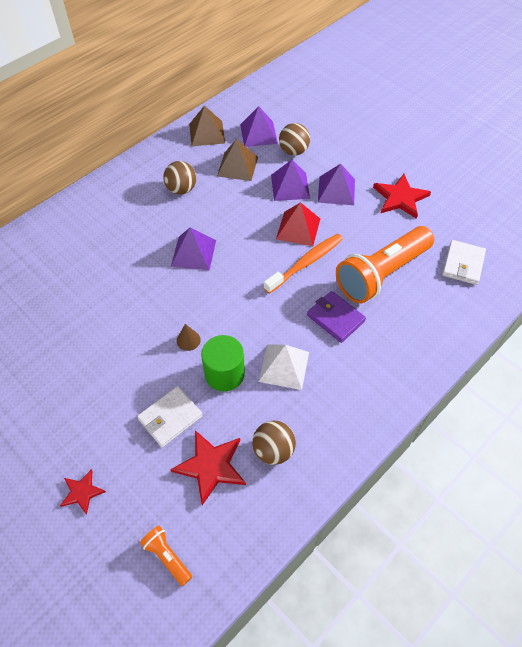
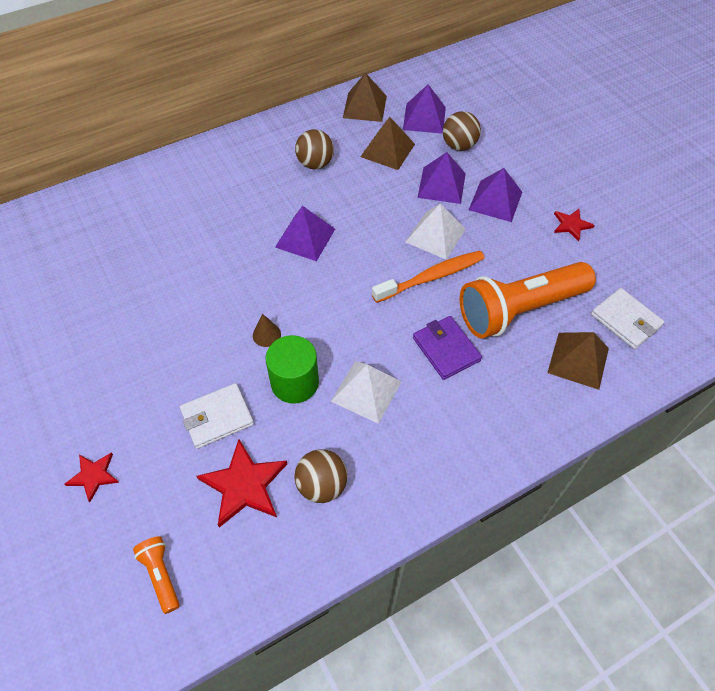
camera: 15 degrees right, 0 degrees up
red pyramid [276,202,320,246] -> white pyramid [405,203,466,260]
red star [373,174,431,219] -> red star [554,209,595,242], size x0.58
white wallet [442,240,486,285] -> white wallet turned 75 degrees counterclockwise [591,288,664,349]
none -> brown pyramid [547,332,609,390]

